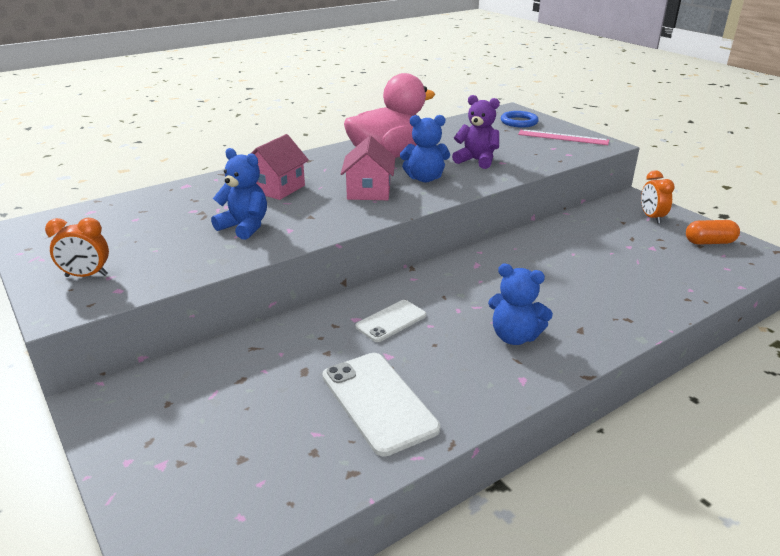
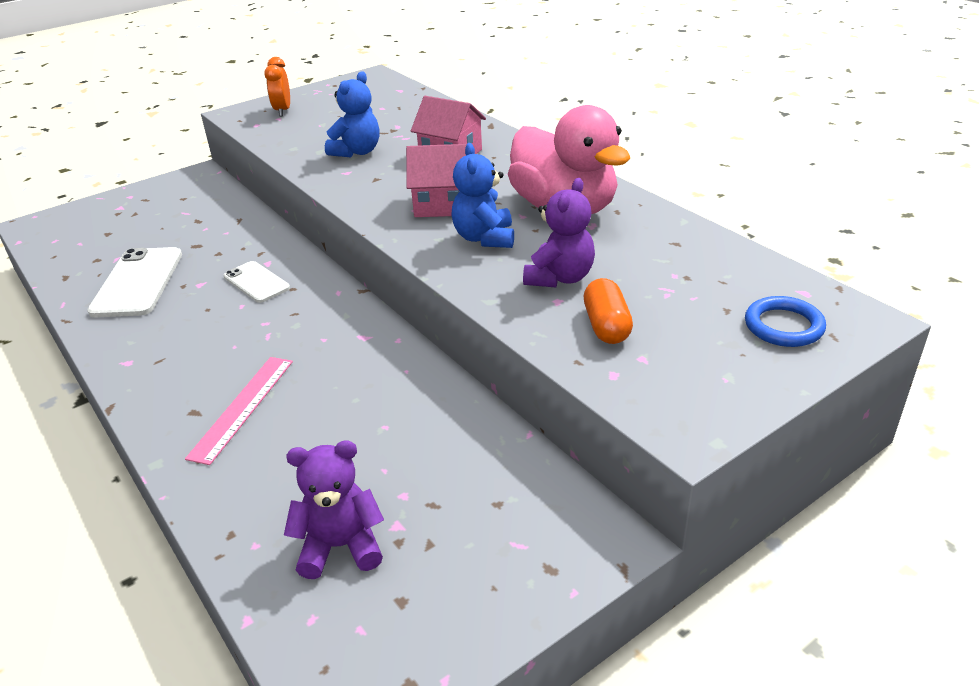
camera: 90 degrees right, 5 degrees up
white phone [322,353,440,456] -> white phone turned 60 degrees counterclockwise [87,247,182,317]
blue teddy bear [488,263,553,345] -> none
pink ruler [518,129,609,145] -> pink ruler moved to [185,357,293,465]
orange clock [641,170,675,224] -> none
orange capsule [686,220,740,245] -> orange capsule moved to [584,278,633,344]
none -> purple teddy bear [284,441,384,579]

